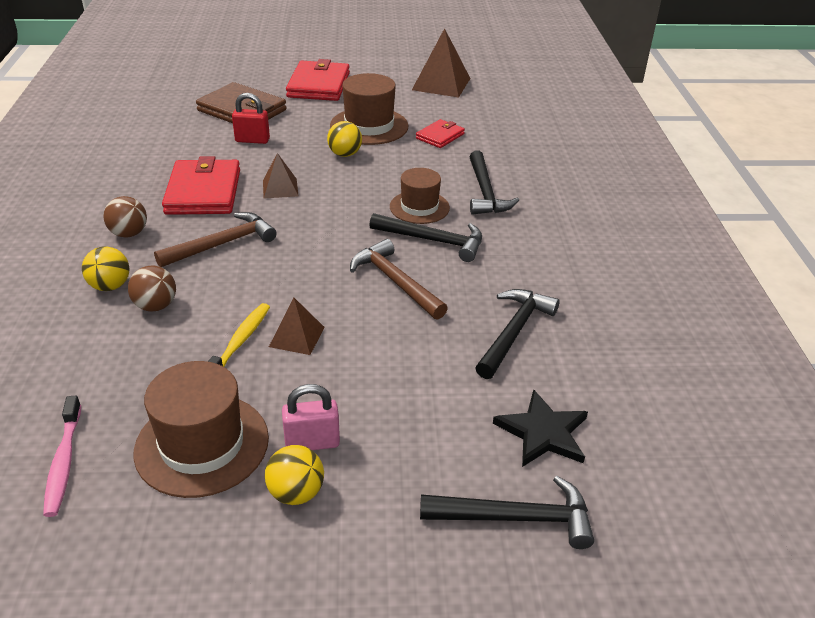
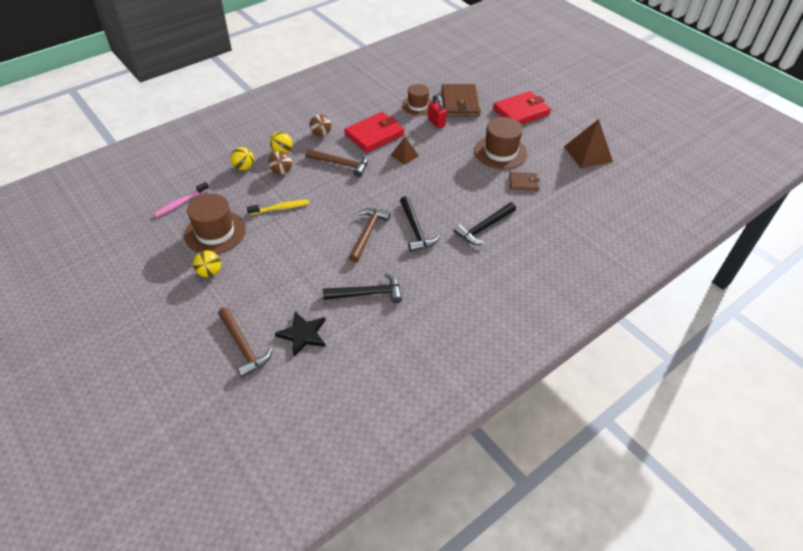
camera: 55 degrees right, 10 degrees up
brown pyramid [269,298,325,355] -> none
pink padlock [282,384,340,450] -> none
yellow ball [327,121,362,157] -> yellow ball moved to [230,147,254,170]
brown hat [390,168,450,224] -> brown hat moved to [402,84,432,115]
red wallet [416,119,465,148] -> brown wallet [509,172,540,191]
black hammer [420,476,594,549] -> brown hammer [218,307,272,378]

